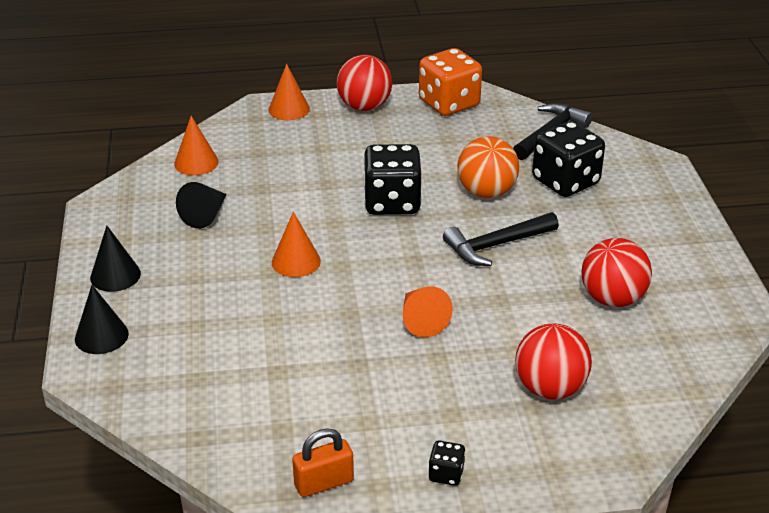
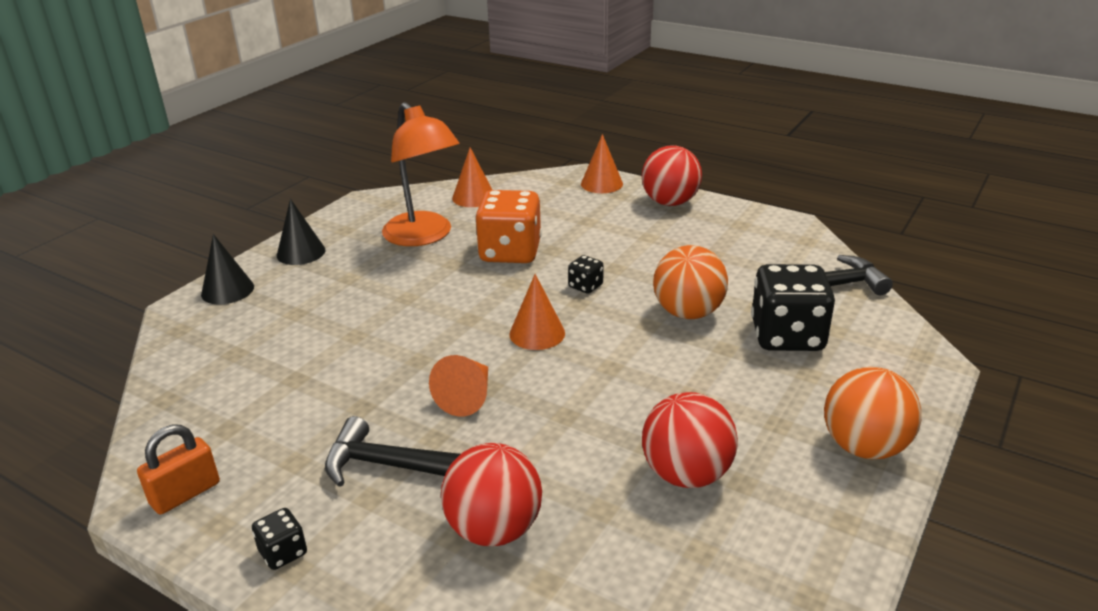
camera: 40 degrees right, 5 degrees down
black cone [176,182,227,229] -> orange lamp [382,102,460,246]
orange cone [272,212,321,277] -> orange cone moved to [509,274,565,350]
orange padlock [292,428,354,497] -> orange padlock turned 60 degrees counterclockwise [137,424,220,514]
black dice [363,144,422,215] -> black dice [568,255,604,294], size x0.45
orange dice [419,48,482,116] -> orange dice moved to [475,190,542,263]
black hammer [443,212,559,266] -> black hammer moved to [325,416,460,487]
none -> orange ball [824,367,921,459]

